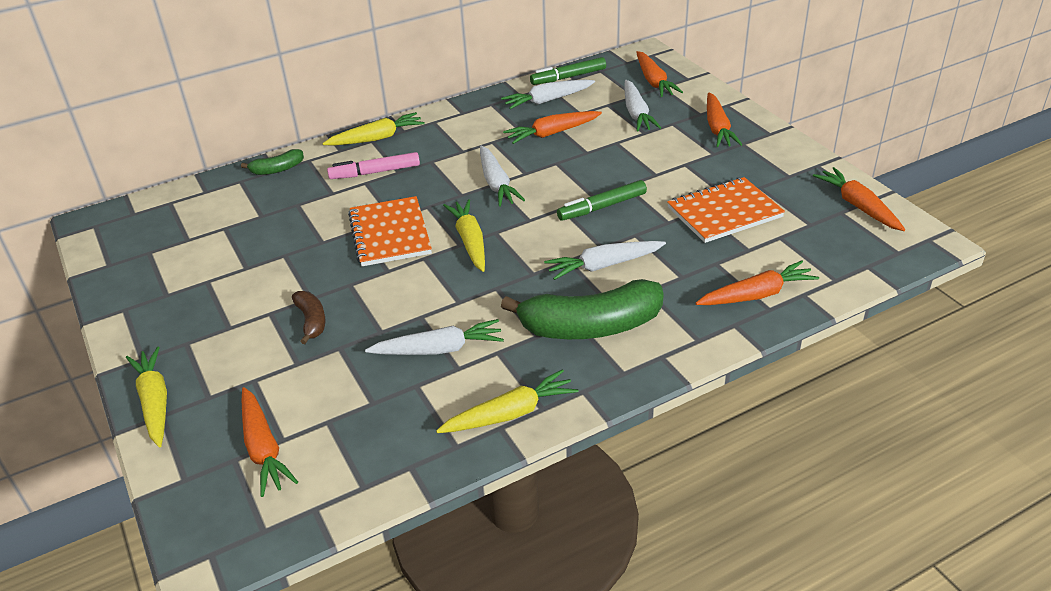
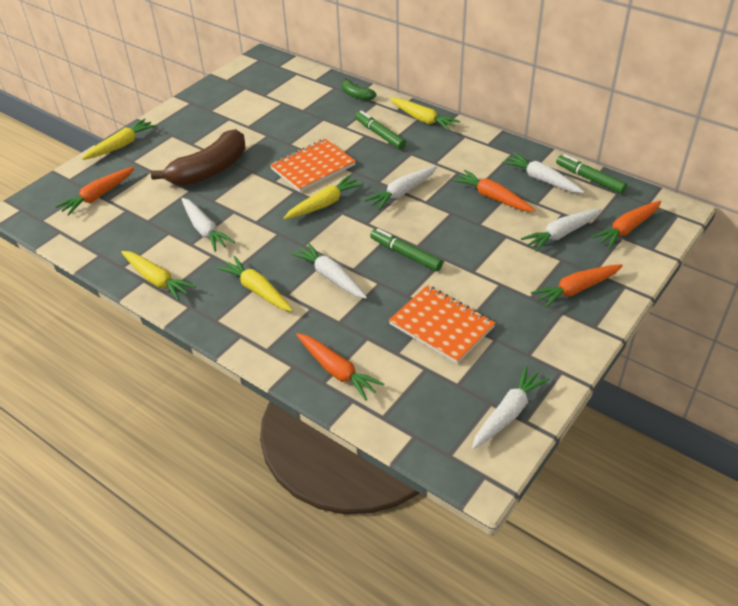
camera: 65 degrees right, 5 degrees up
brown banana [292,291,325,344] -> brown banana [151,129,246,186], size x2.09
pink marker [327,152,420,179] -> green marker [355,111,406,150]
green banana [501,279,664,339] -> yellow carrot [217,256,293,311]
orange carrot [813,167,905,231] -> white carrot [472,366,550,449]

